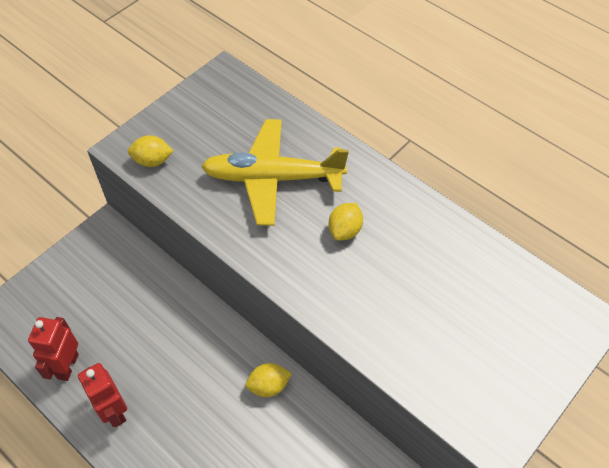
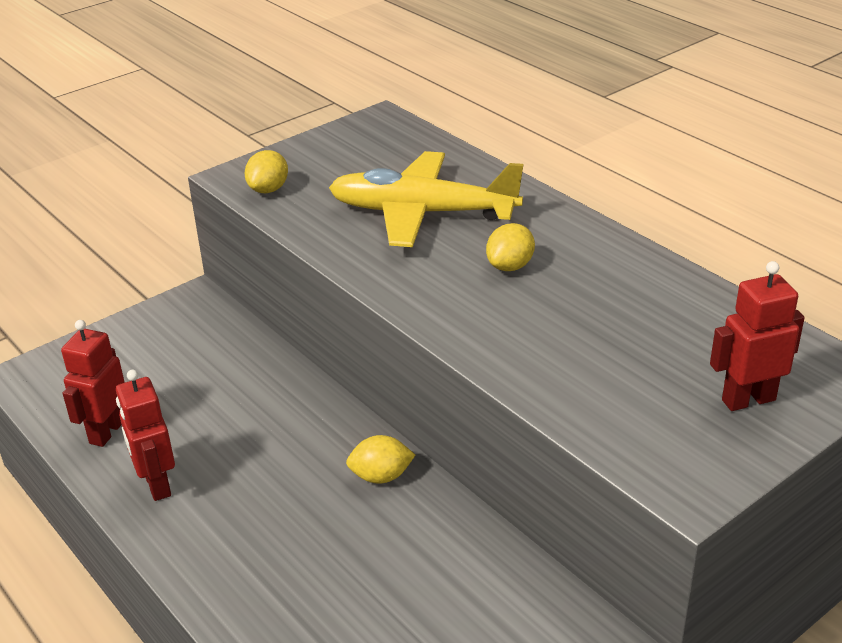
camera: 10 degrees right, 20 degrees down
yellow lemon [128,135,173,167] -> yellow lemon turned 75 degrees counterclockwise [244,150,288,193]
none -> red robot [710,261,805,411]

